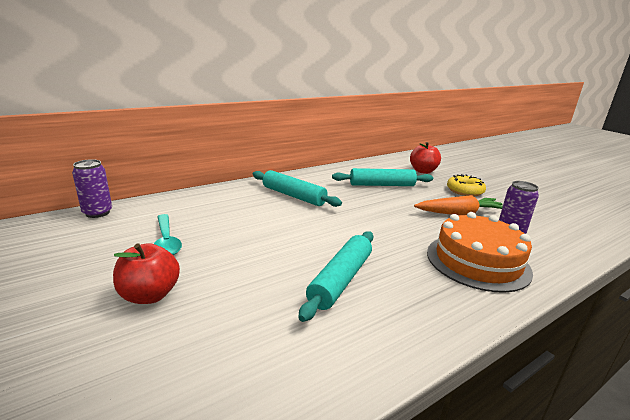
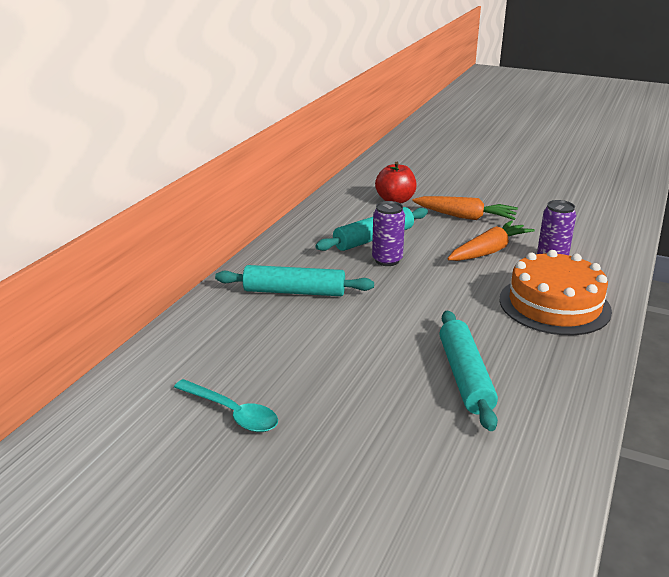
camera: 30 degrees left, 5 degrees up
purple can [72,159,112,218] -> purple can moved to [372,201,405,266]
red apple [113,243,180,304] -> none
yellow donut [447,174,486,196] -> orange carrot [412,196,518,220]

